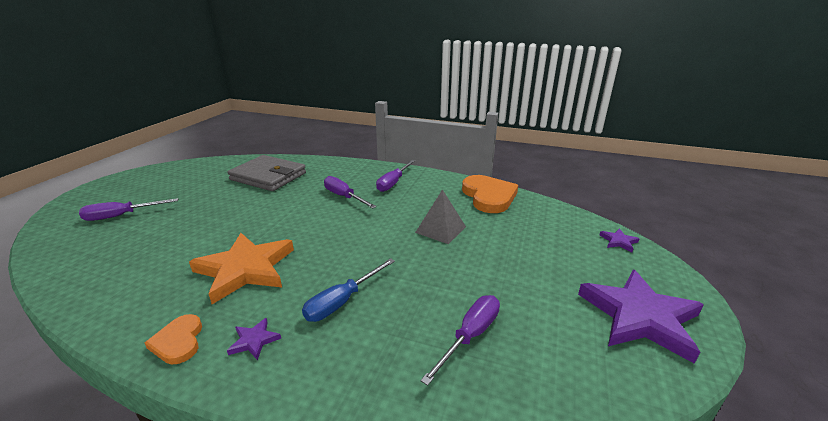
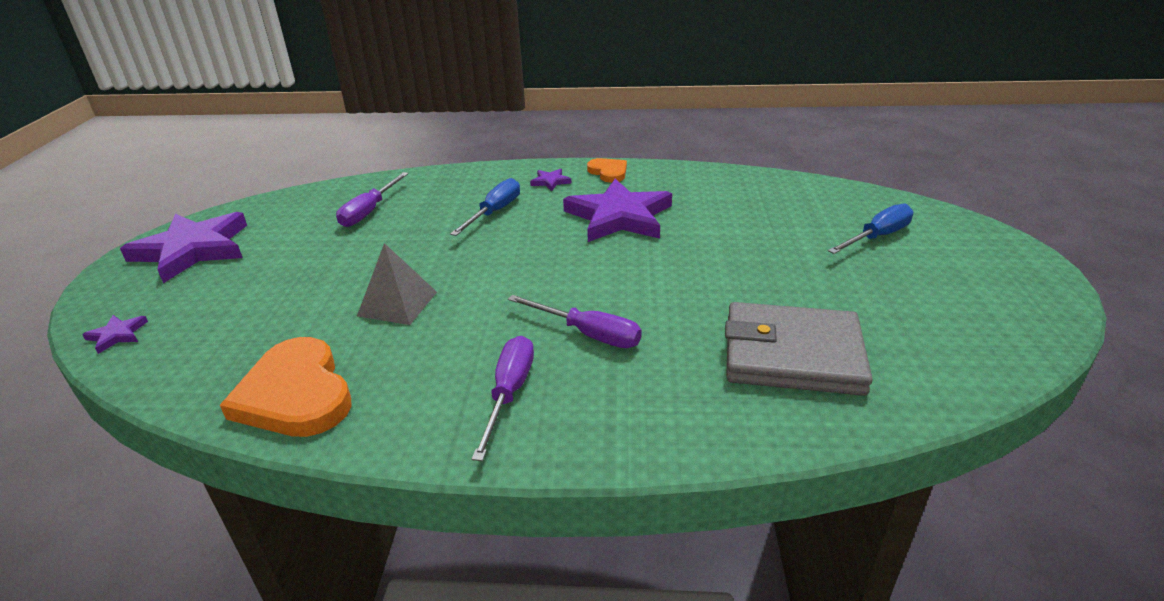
camera: 165 degrees right, 5 degrees up
purple screwdriver [79,198,178,221] -> blue screwdriver [828,204,913,254]
orange star [189,233,294,304] -> purple star [563,179,672,242]

